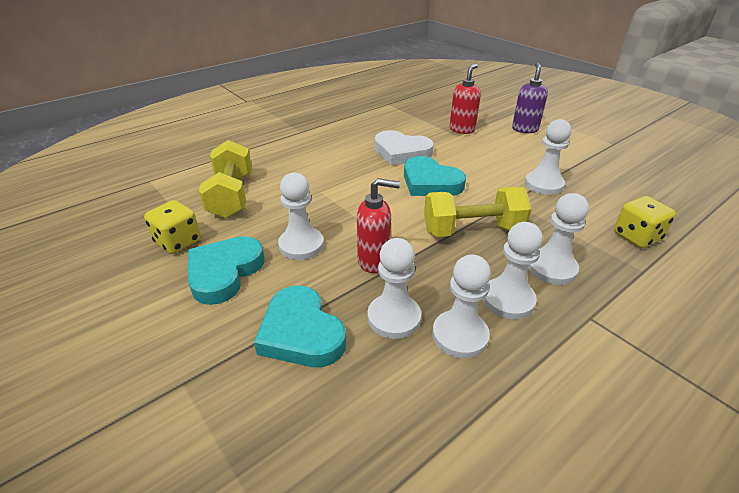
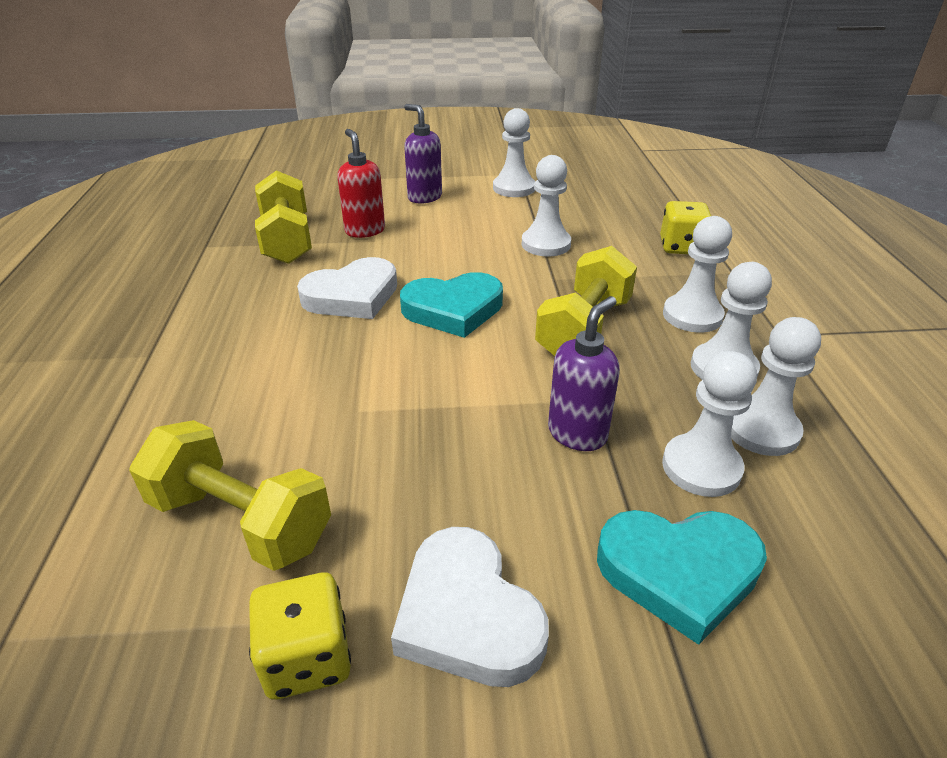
camera: 55 degrees left, 0 degrees up
turquoise heart [188,236,265,305] -> white heart [391,527,549,687]
white pawn [278,172,324,260] -> white pawn moved to [493,108,535,197]
red soap dispenser [357,178,400,273] -> purple soap dispenser [548,296,620,451]
none -> yellow dumbbell [255,170,312,264]

